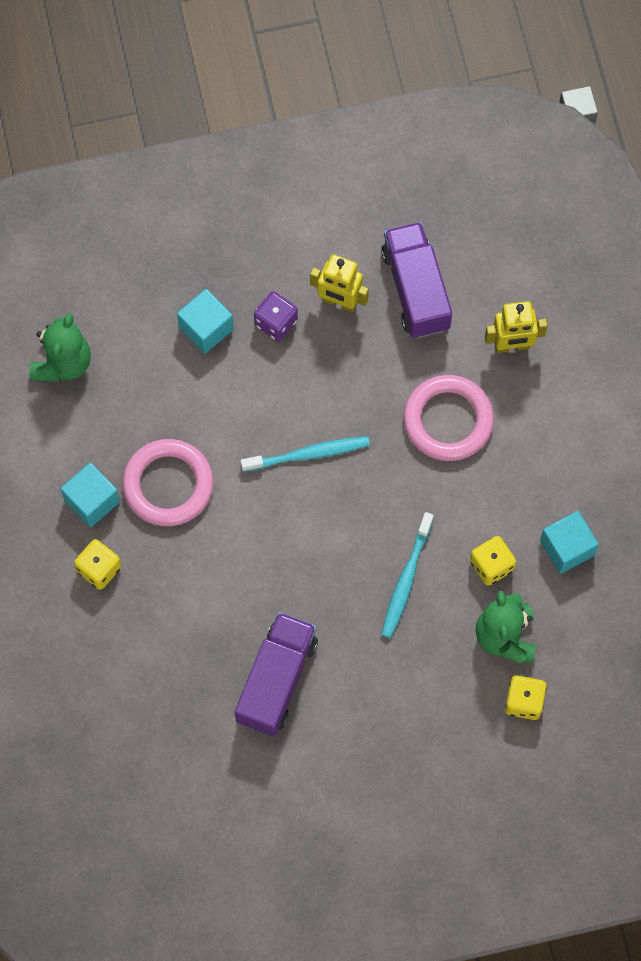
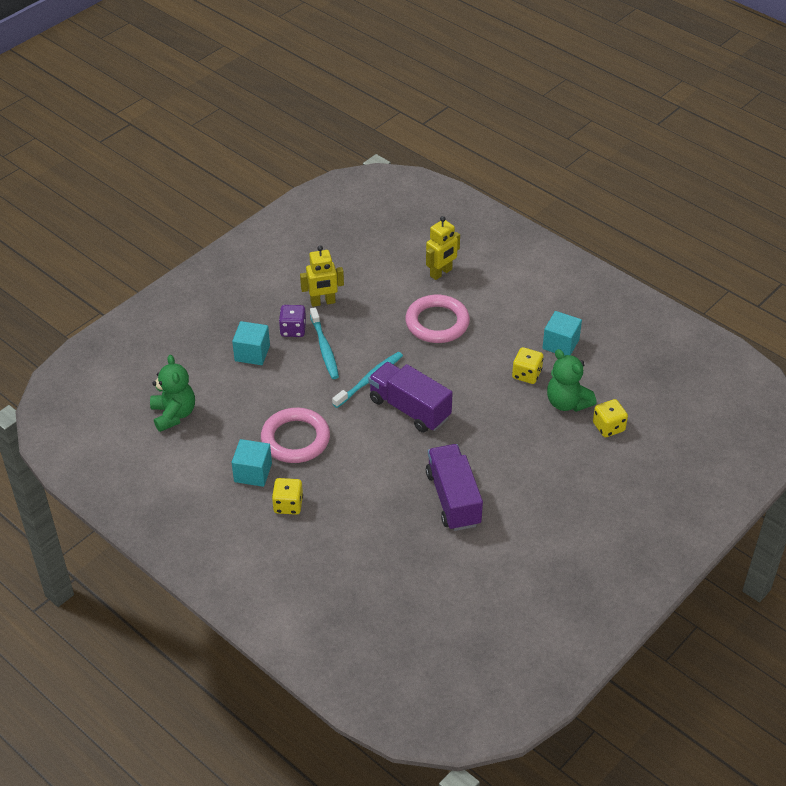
camera: 35 degrees left, 25 degrees down
purple truck [381,222,452,338] -> purple truck moved to [368,362,453,433]
turquoise toothbrush [381,512,434,638] -> turquoise toothbrush moved to [310,307,339,379]

